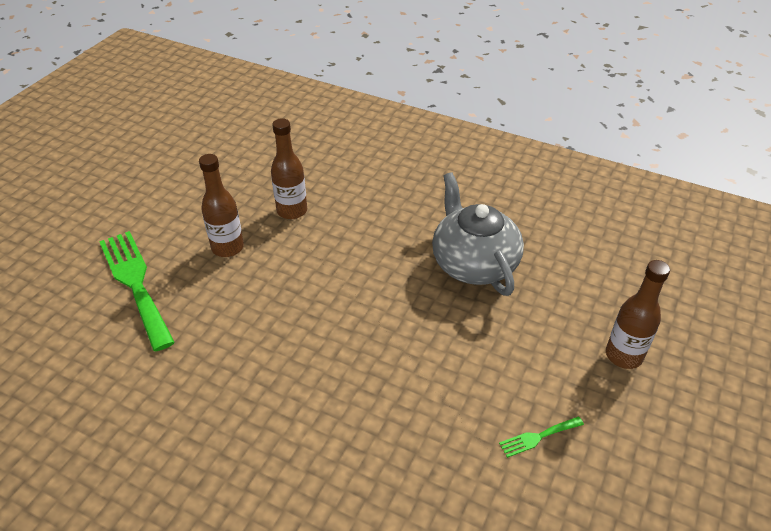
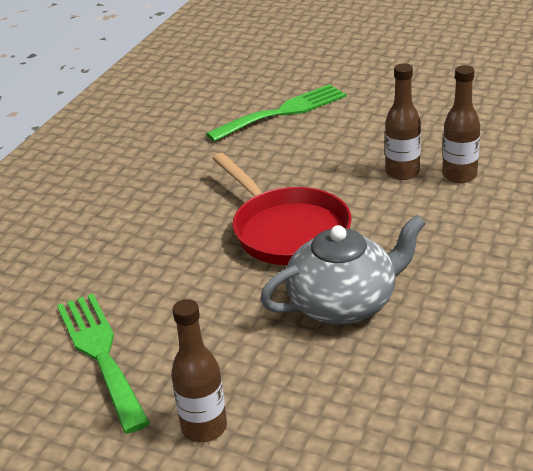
camera: 90 degrees right, 10 degrees down
brown bottle [199,154,244,257] -> brown bottle moved to [442,65,480,183]
green fork [499,417,584,458] -> green fork [57,294,150,434], size x2.32
none -> red pan [212,153,352,265]

